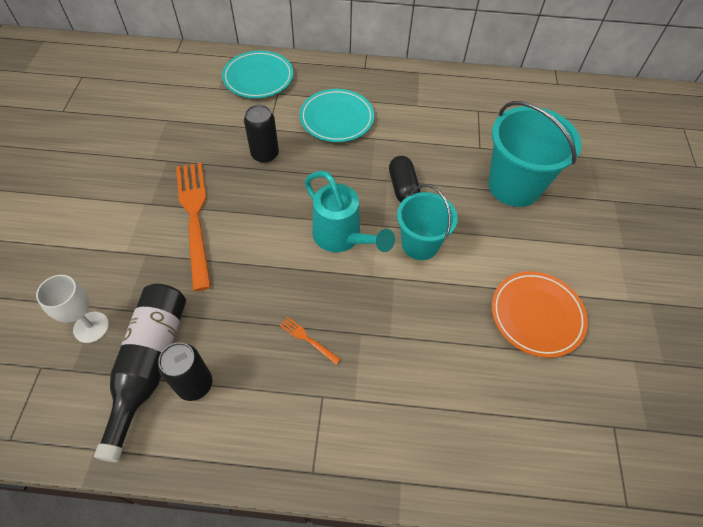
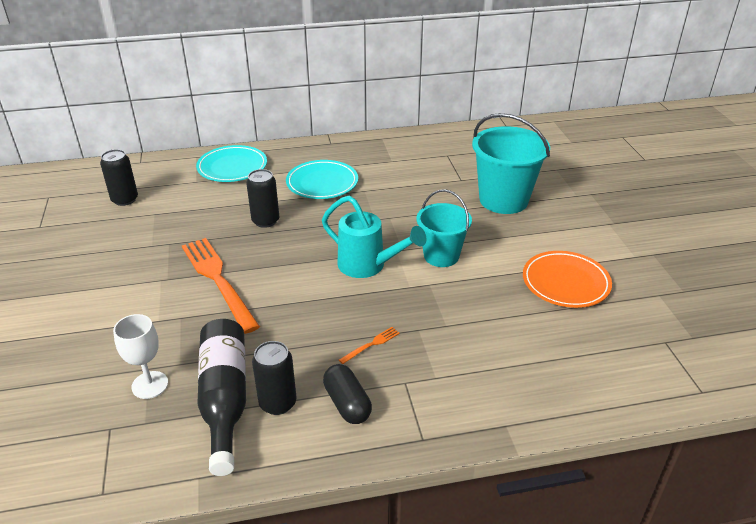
camera: 15 degrees left, 20 degrees down
orange fork [279,317,341,365] -> orange fork turned 120 degrees clockwise [339,327,400,364]
black capsule [389,156,420,202] -> black capsule moved to [323,364,372,424]
none -> black can [100,149,138,206]

